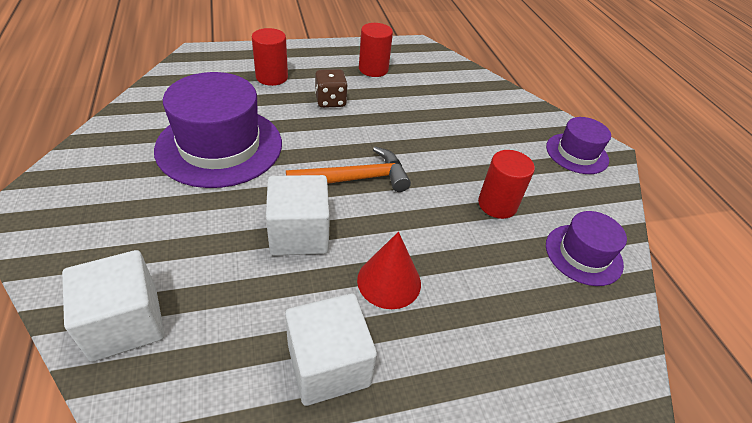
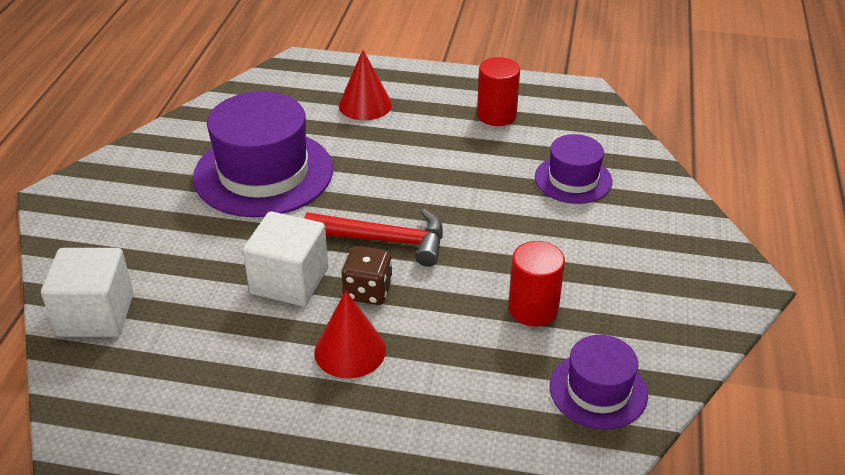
camera: 30 degrees right, 5 degrees down
red cylinder [252,28,288,86] -> red cone [339,50,392,120]
white cube [285,293,377,406] -> none
orange hammer [286,147,411,192] -> red hammer [304,209,443,267]
brown dice [315,69,348,108] -> brown dice moved to [341,246,393,305]
purple hat [546,117,611,174] -> purple hat moved to [535,134,612,204]

